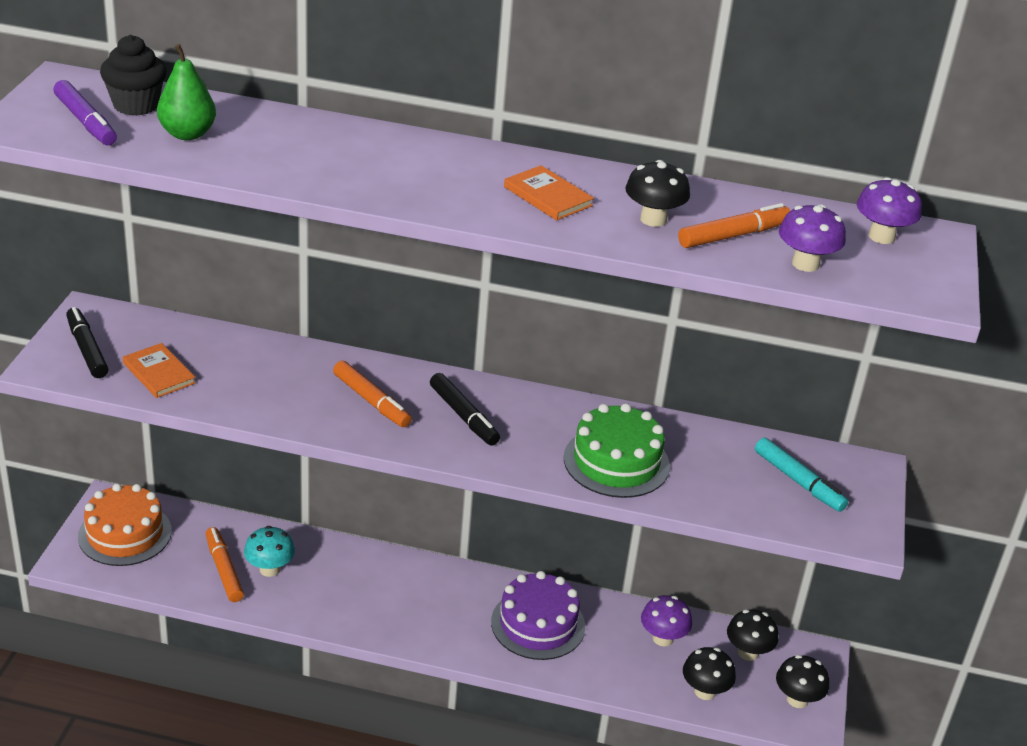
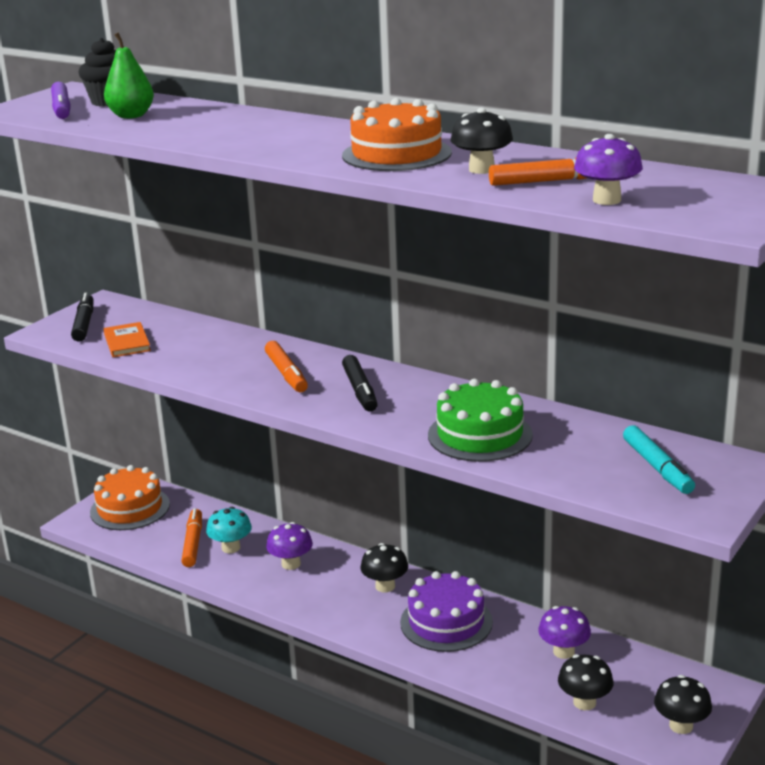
camera: 25 degrees right, 10 degrees down
orange book [504,165,594,221] -> orange cake [342,98,452,171]
black mushroom [727,609,779,661] -> black mushroom moved to [361,543,408,592]
purple mushroom [857,177,922,244] -> purple mushroom moved to [266,522,313,570]

